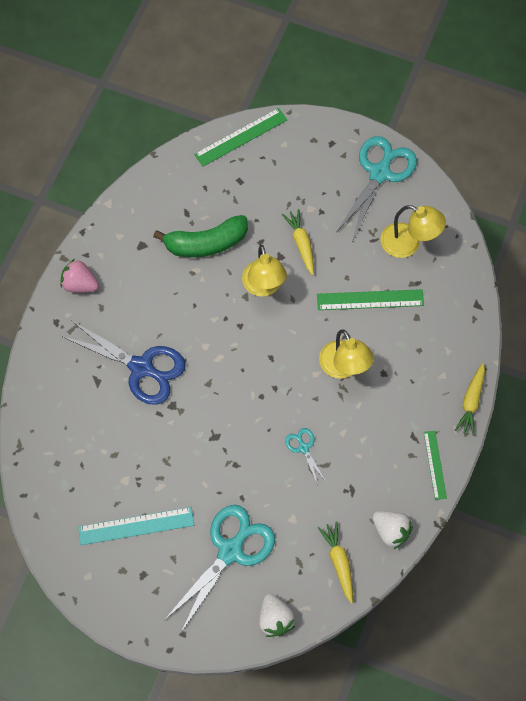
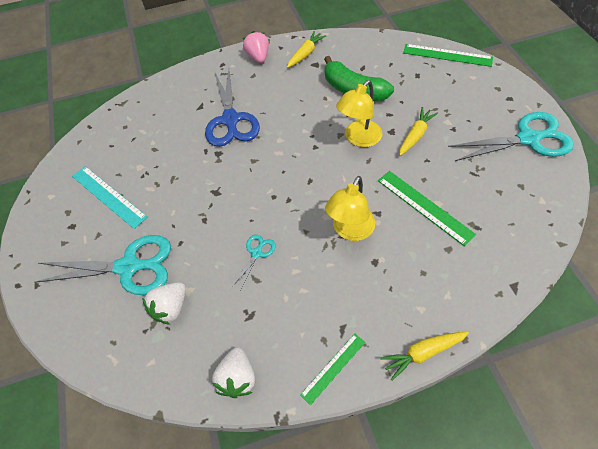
camera: 55 degrees right, 10 degrees down
white strawberry [259,594,295,637] -> white strawberry moved to [142,282,186,325]
yellow carrot [318,521,353,603] -> yellow carrot moved to [287,31,326,68]
yellow lamp [381,205,446,258] -> none

